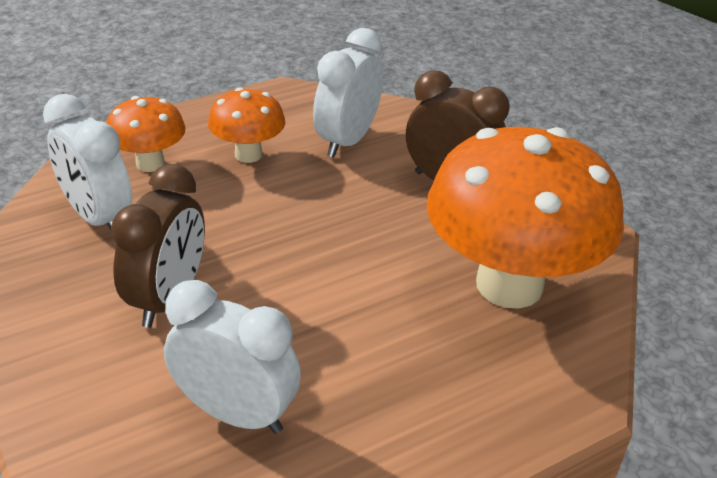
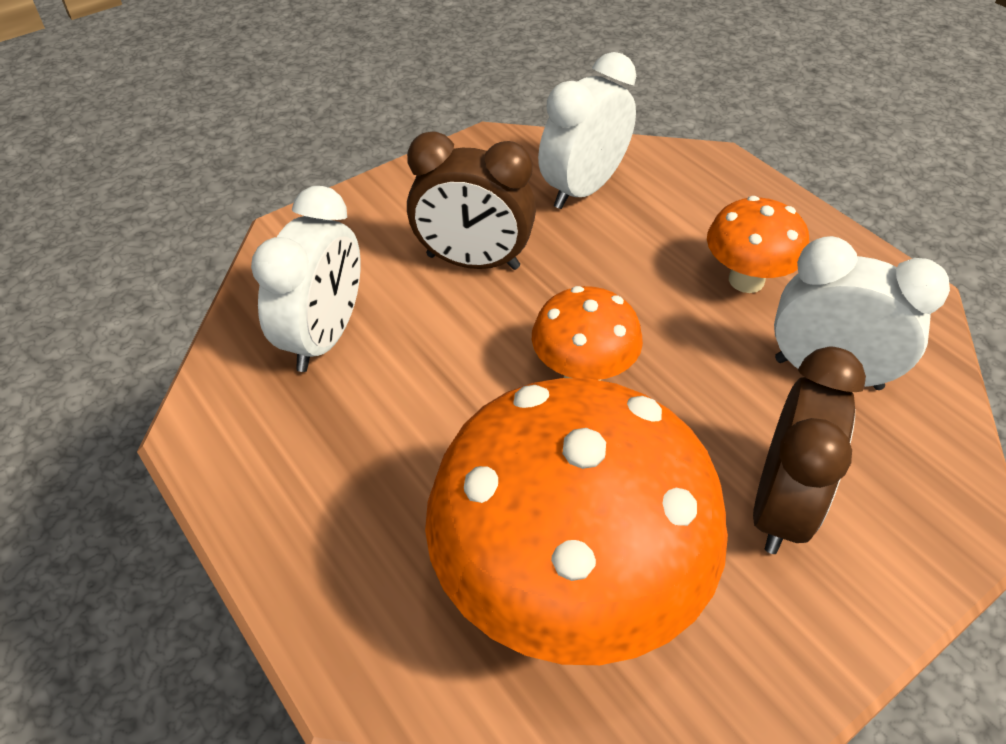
camera: 85 degrees right, 10 degrees up
orange mushroom [107,96,186,172] -> orange mushroom moved to [532,286,643,381]

